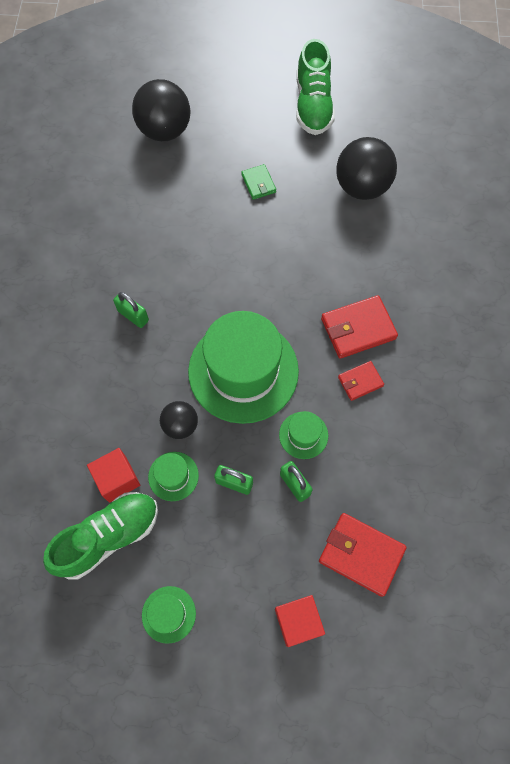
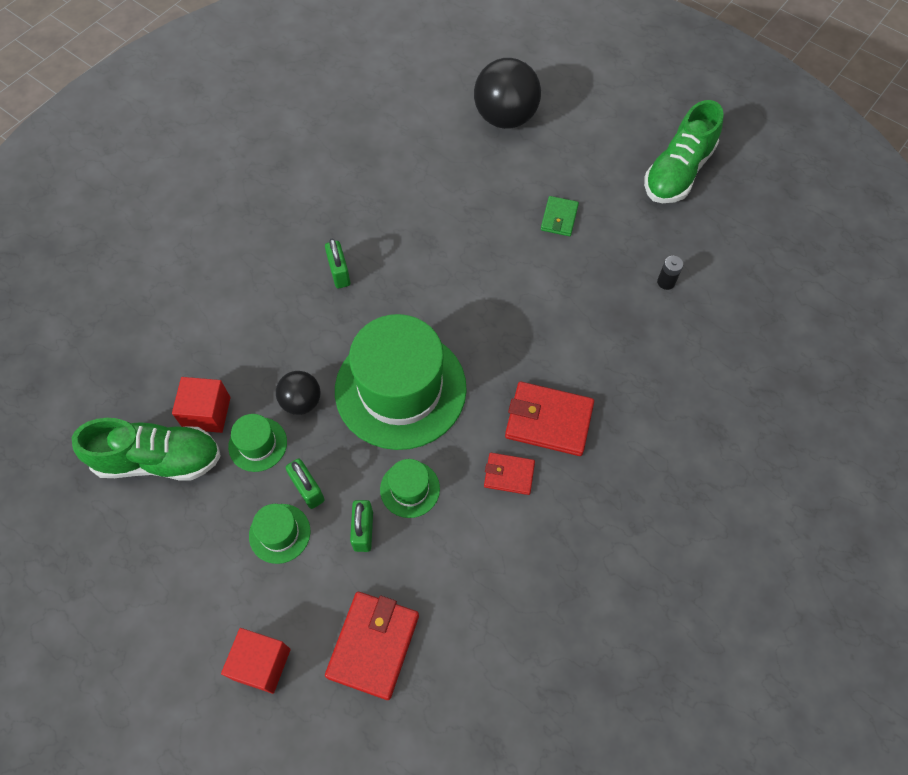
camera: 35 degrees right, 5 degrees down
green hat [142,586,196,644] -> green hat moved to [249,504,310,564]
red wallet [319,513,407,597] -> red wallet turned 45 degrees clockwise [325,592,419,700]
black ball [336,137,397,200] -> black battery [657,256,683,290]

